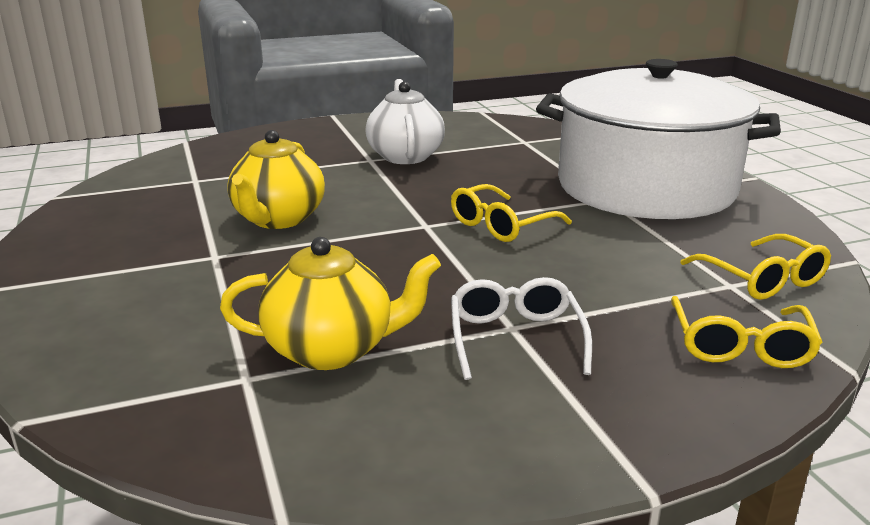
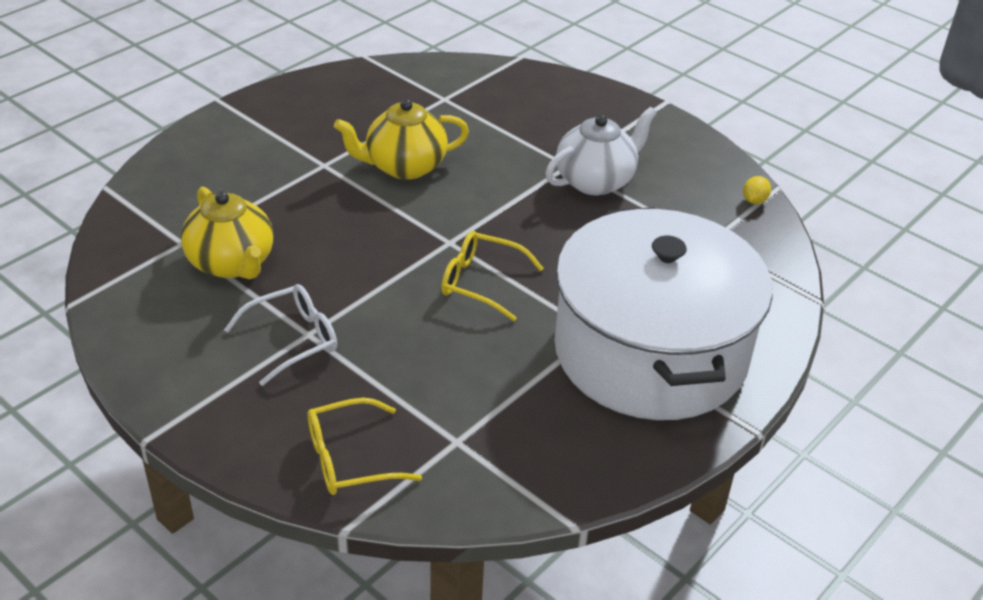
camera: 60 degrees right, 15 degrees up
yellow glasses [680,234,831,300] -> none
none -> yellow lemon [743,176,771,204]

